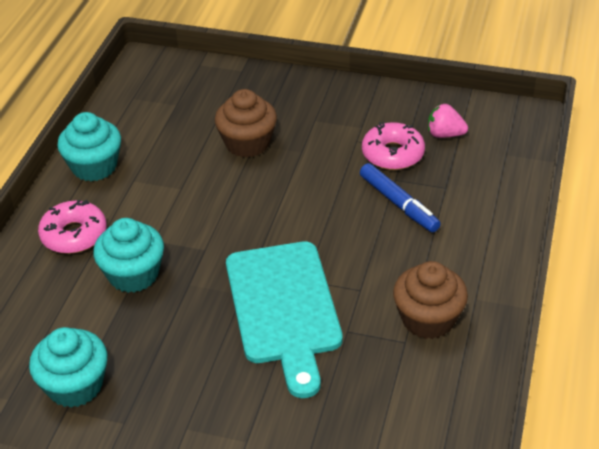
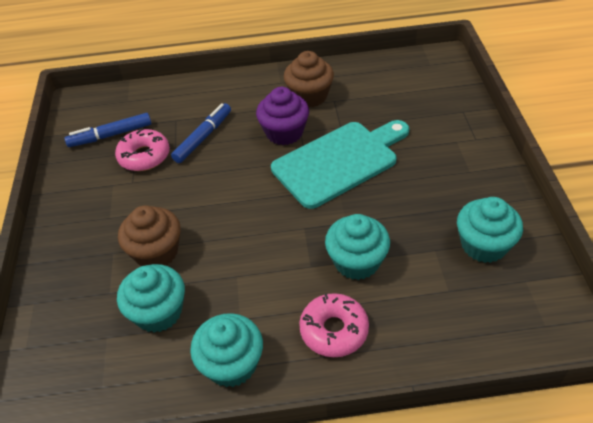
camera: 110 degrees left, 5 degrees up
pink strawberry [428,104,468,138] -> blue marker [65,113,152,147]
none -> turquoise cupcake [117,264,185,332]
none -> purple cupcake [256,87,309,145]

